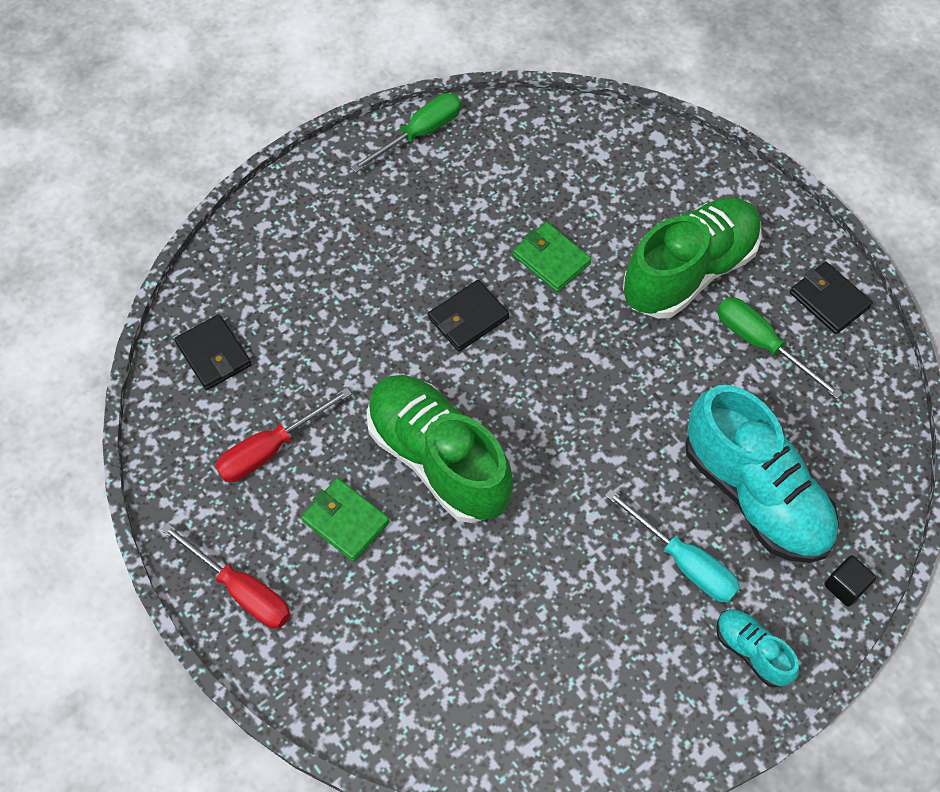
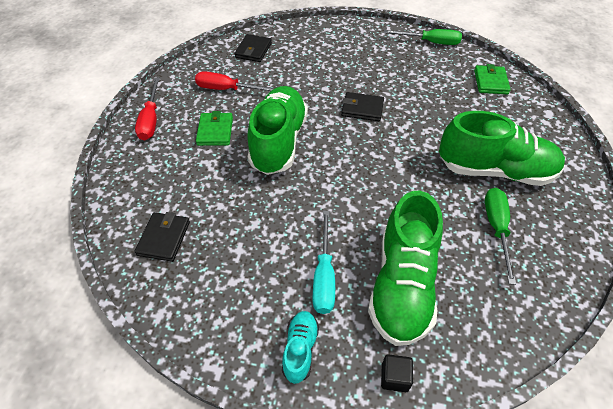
camera: 50 degrees right, 10 degrees down
green wallet [513,222,592,292] -> green wallet moved to [474,64,511,94]
turquoise shoe [685,385,839,563] -> green shoe [368,191,443,346]
black wallet [790,262,873,334] -> black wallet moved to [134,212,190,262]

